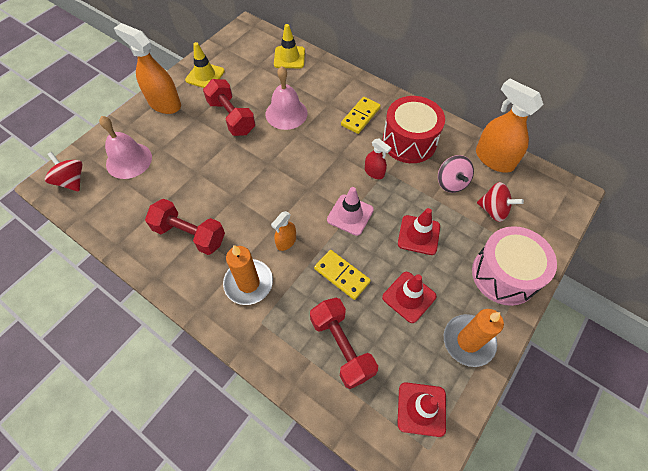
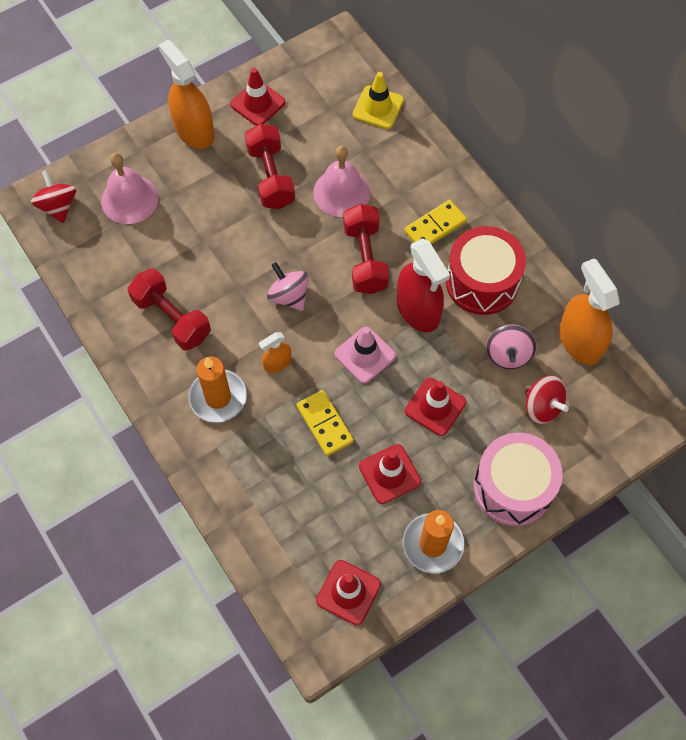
camera: 20 degrees right, 5 degrees up
yellow traffic cone [185,42,225,88] -> red traffic cone [230,68,286,126]
red dumbbell [310,298,378,389] -> red dumbbell moved to [343,204,389,294]
red spray bottle [365,138,391,179] -> red spray bottle [397,238,450,332], size x1.95
none -> pink spinning top [267,262,309,311]

